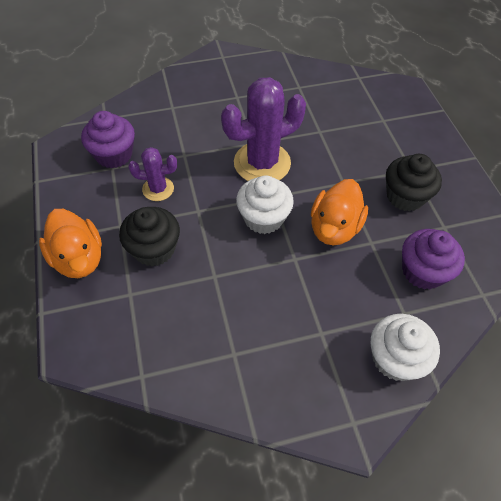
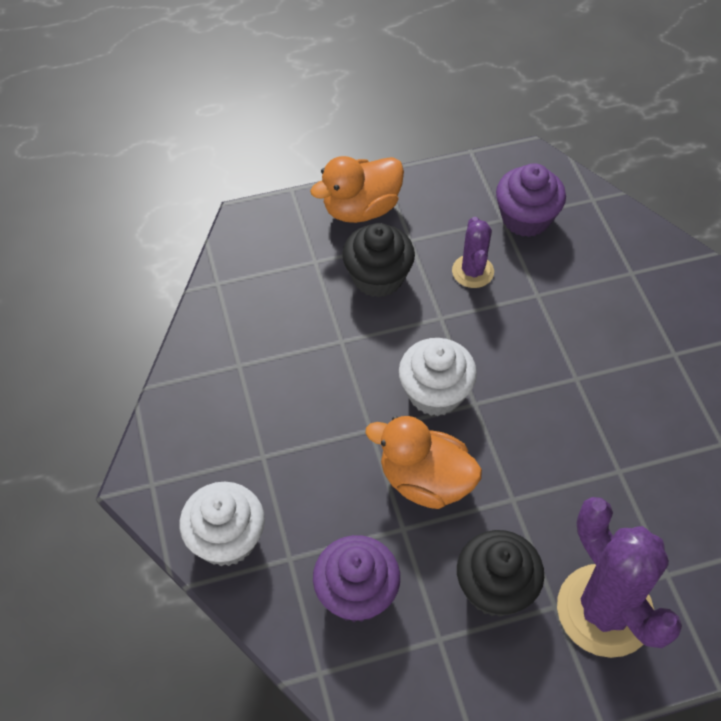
camera: 90 degrees right, 0 degrees up
purple cactus [221,77,306,181] -> purple cactus moved to [557,497,682,658]

